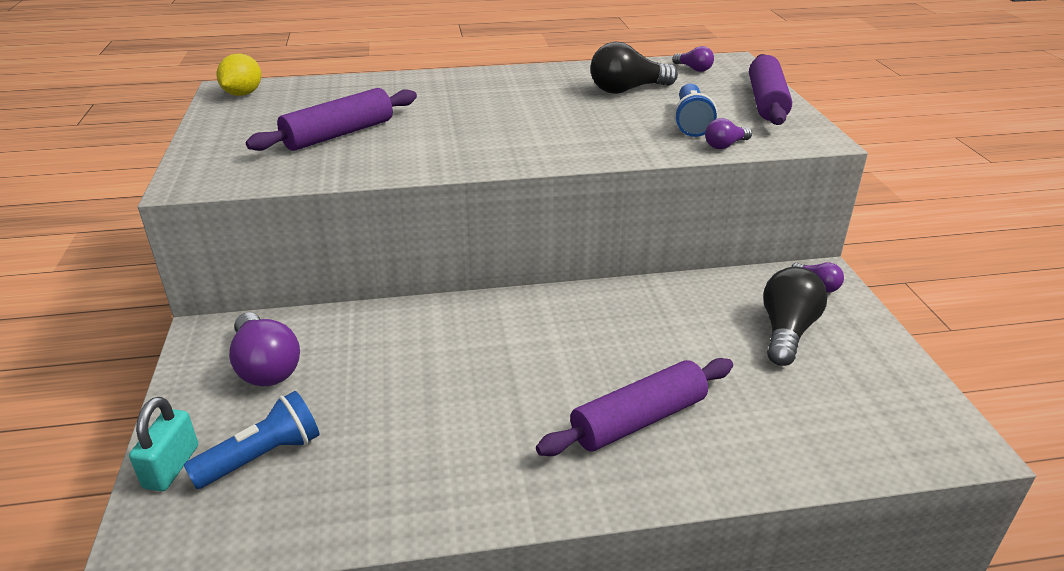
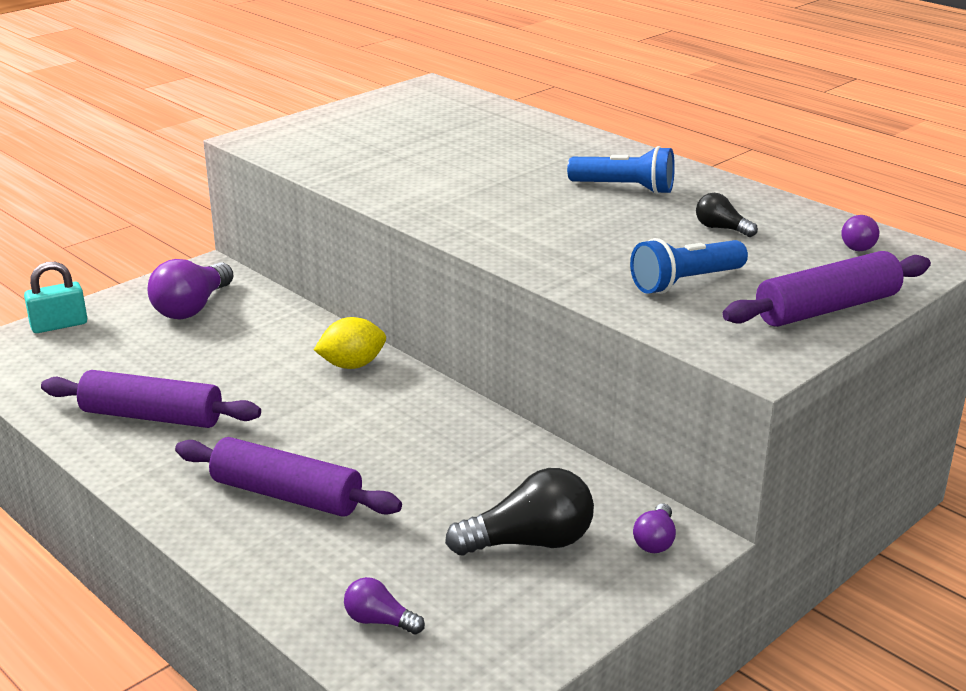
camera: 55 degrees right, 5 degrees down
blue flashlight [183,391,320,489] -> blue flashlight moved to [567,146,675,194]
yellow lemon [216,54,261,96] -> yellow lemon moved to [314,317,386,369]
purple rolling pin [246,88,417,151] -> purple rolling pin moved to [41,370,261,428]
black light bulb [590,42,678,94] -> black light bulb [696,193,758,237], size x0.53
purple light bulb [705,118,752,149] -> purple light bulb moved to [344,577,425,634]

